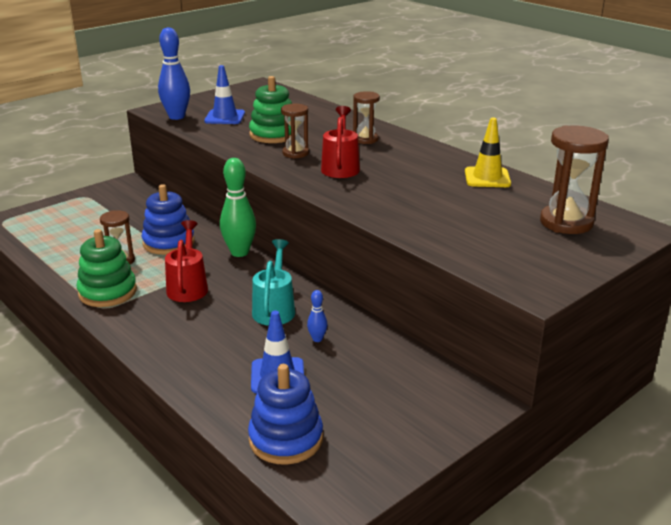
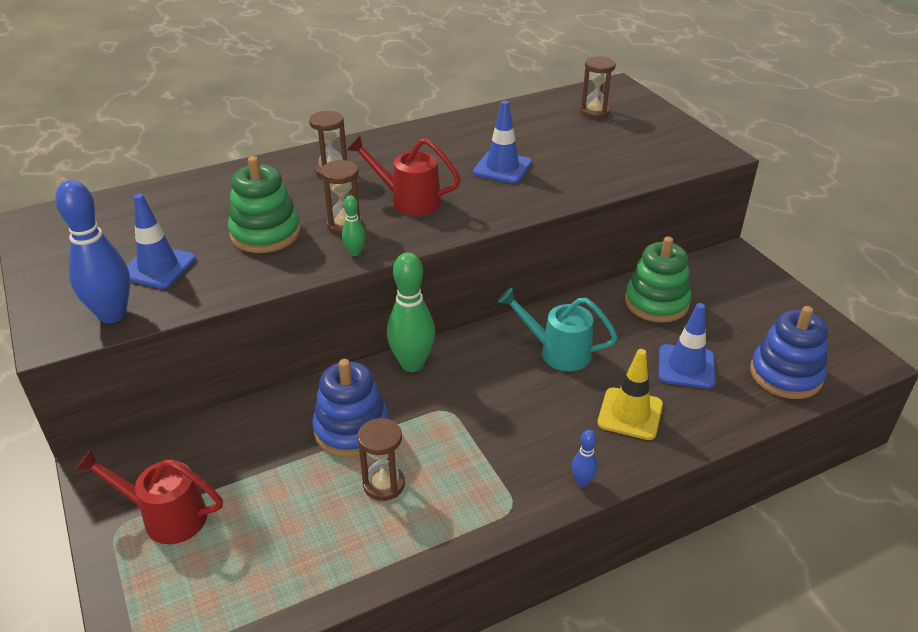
camera: 75 degrees left, 10 degrees up
green stacking toy [77,229,137,307] -> green stacking toy moved to [625,236,691,323]
red watering can [165,220,208,302] -> red watering can moved to [75,448,223,544]
blue bowling pin [307,290,327,342] -> blue bowling pin moved to [571,430,598,487]
yellow traffic cone [465,118,511,187] -> yellow traffic cone moved to [597,349,663,440]
brown hourglass [540,125,609,234] -> brown hourglass [580,56,616,119], size x0.61
none -> green bowling pin [342,196,365,256]
none -> blue traffic cone [473,101,532,184]

